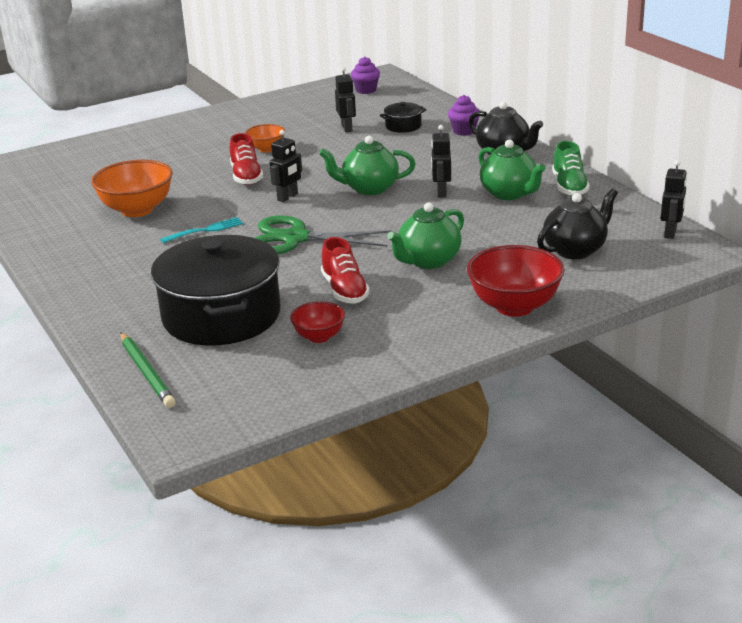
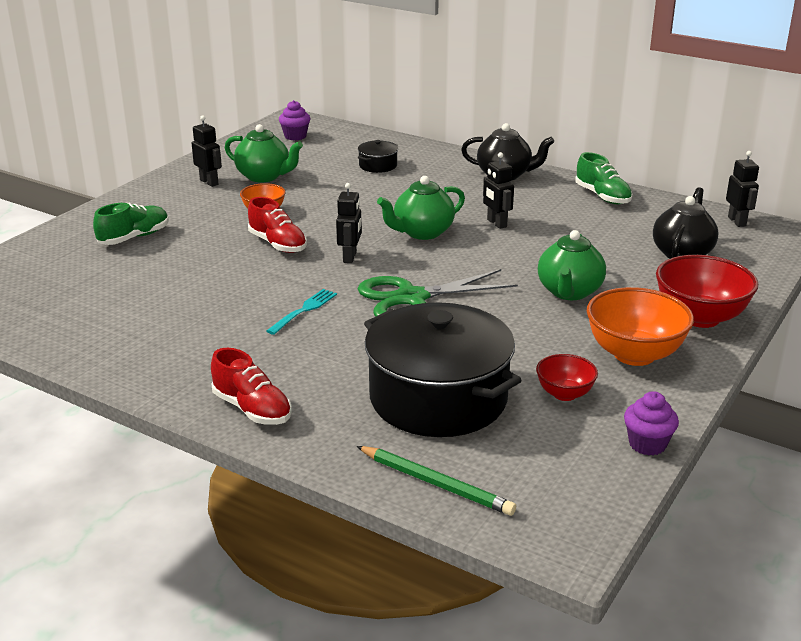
camera: 30 degrees left, 0 degrees up
orange bowl [91,160,173,217] -> orange bowl moved to [587,287,694,366]
red shoe [321,237,370,303] -> red shoe moved to [211,348,292,425]
black robot [335,67,356,132] -> black robot moved to [192,115,222,187]
purple cupcake [448,95,480,136] -> purple cupcake moved to [624,391,679,456]
green teapot [478,140,546,200] -> green teapot moved to [225,124,303,182]
none -> green shoe [93,203,169,245]

